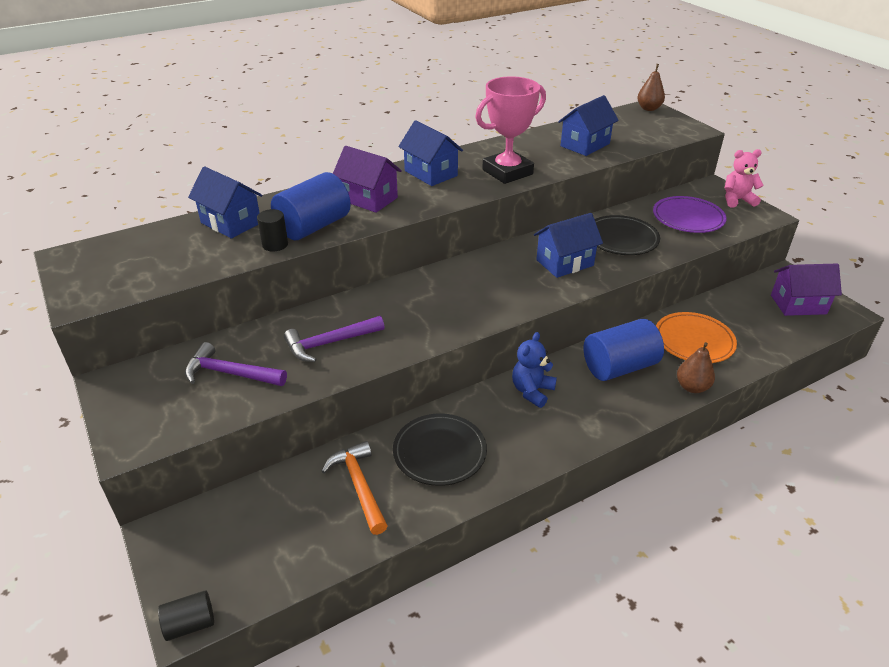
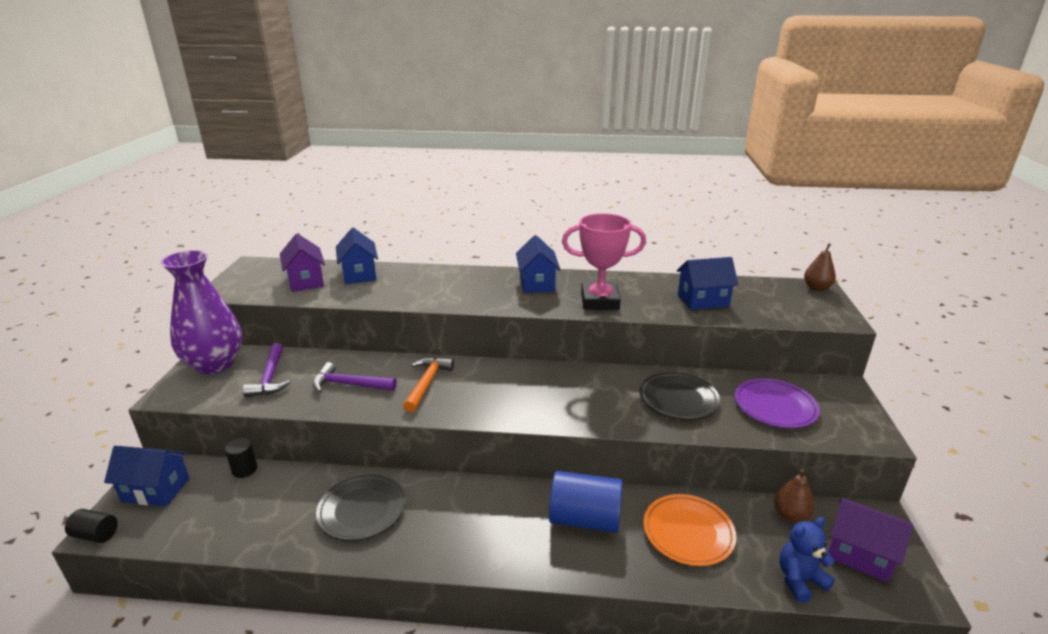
camera: 35 degrees right, 10 degrees down
purple hammer [185,342,287,386] -> purple hammer turned 150 degrees counterclockwise [243,343,290,397]
black cylinder [257,209,288,252] -> black cylinder moved to [225,438,257,478]
blue cylinder [271,172,351,240] -> none
orange hammer [322,441,387,535] -> orange hammer moved to [403,357,454,412]
purple house [333,146,402,213] -> purple house moved to [280,233,325,292]
blue teddy bear [512,332,557,408] -> blue teddy bear moved to [779,517,835,603]
blue house [534,213,603,278] -> blue house moved to [104,446,190,506]
brown pear [677,342,715,393] -> brown pear moved to [774,469,814,522]
pink teddy bear [725,149,764,208] -> none
none -> purple vase [160,250,242,374]

